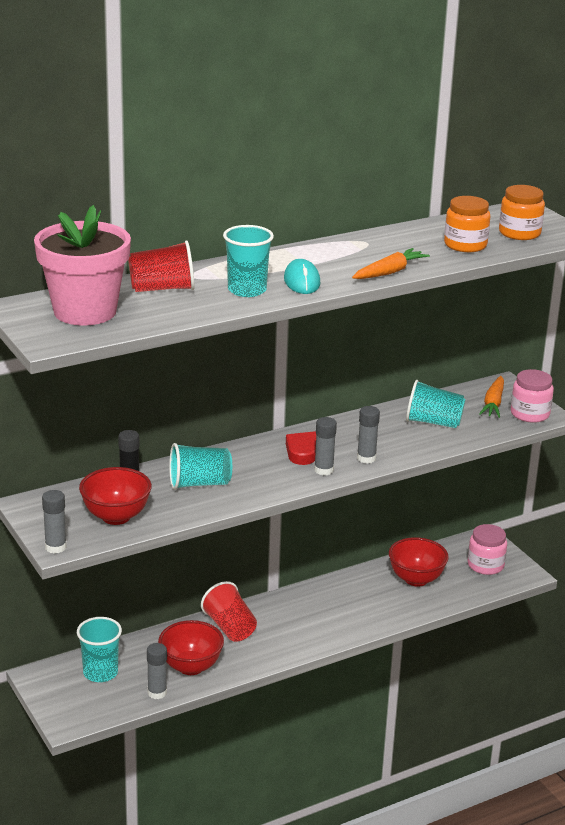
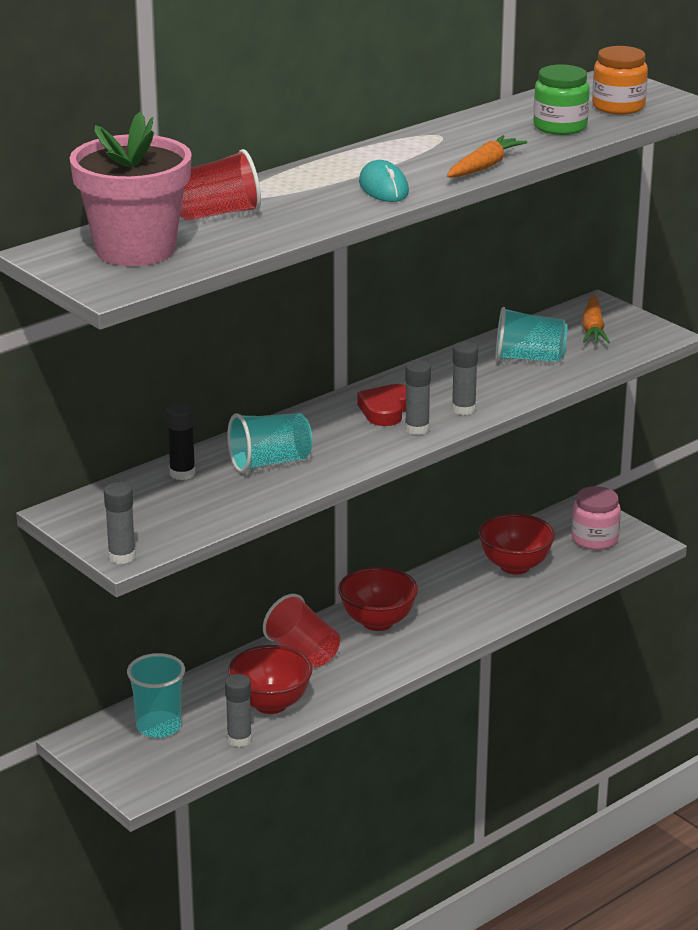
camera: 10 degrees left, 0 degrees up
red bowl [79,467,152,525] -> red bowl moved to [338,567,418,631]
turquoise cup [223,225,274,297] -> none
orange jar [444,196,491,252] -> green jar [533,64,590,135]
pink jar [511,369,554,423] -> none

